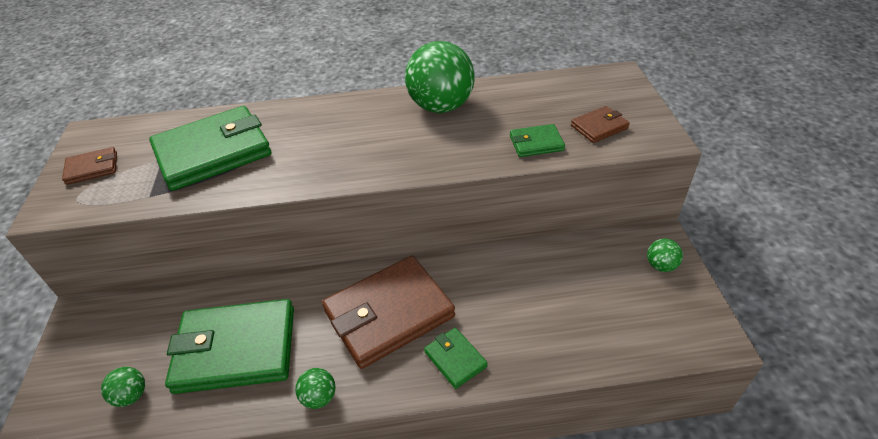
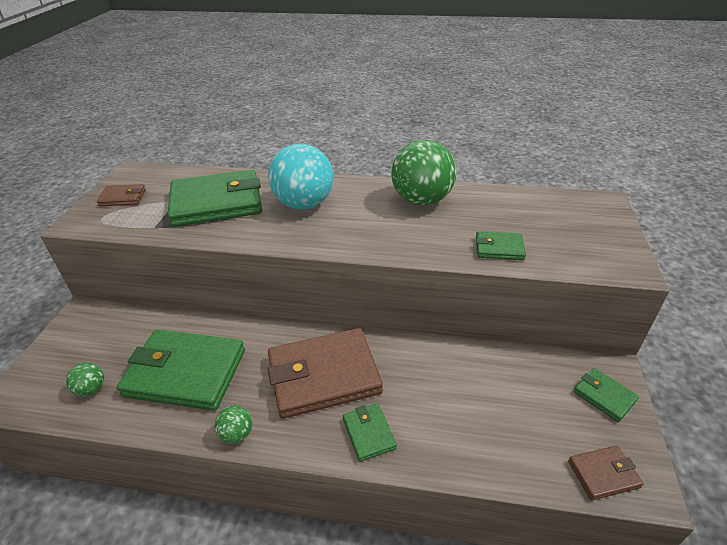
camera: 15 degrees right, 5 degrees down
brown wallet [571,106,630,143] -> brown wallet moved to [568,445,644,500]
green ball [647,239,683,272] -> green wallet [574,368,639,422]
none -> turquoise ball [268,144,333,210]

